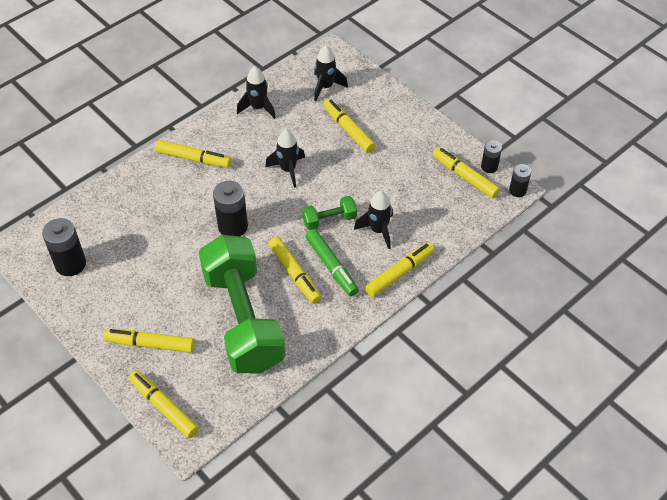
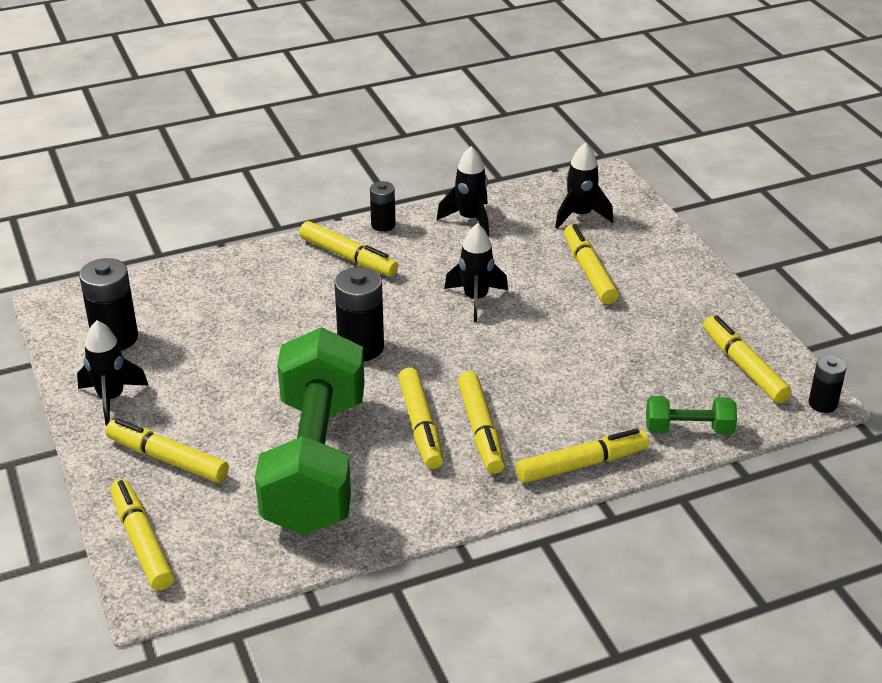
camera: 20 degrees right, 15 degrees down
green dumbbell [302,196,357,230] -> green dumbbell moved to [646,396,737,435]
green marker [305,229,358,296] -> yellow marker [458,371,505,474]
black rocket [354,191,393,249] -> black rocket moved to [77,320,148,426]
black battery [481,140,502,173] -> black battery moved to [370,181,396,232]

